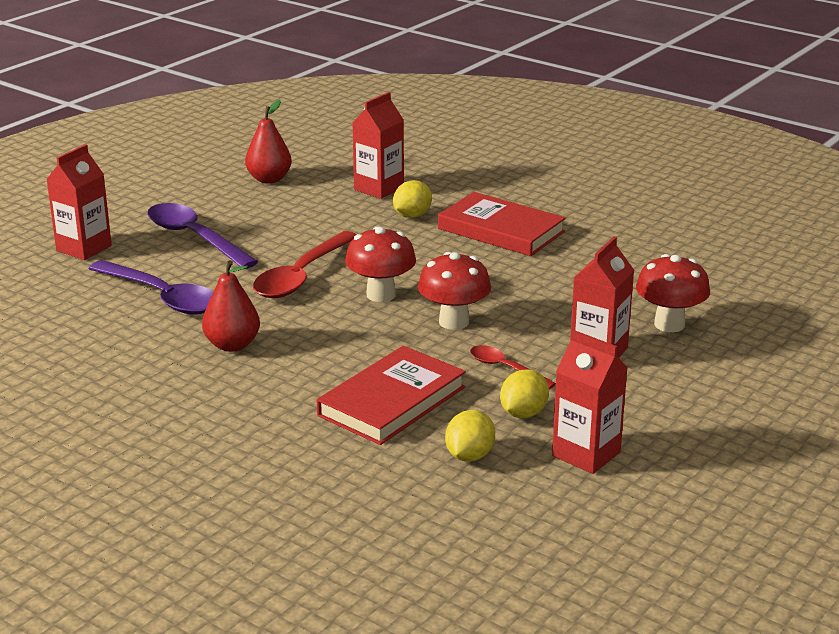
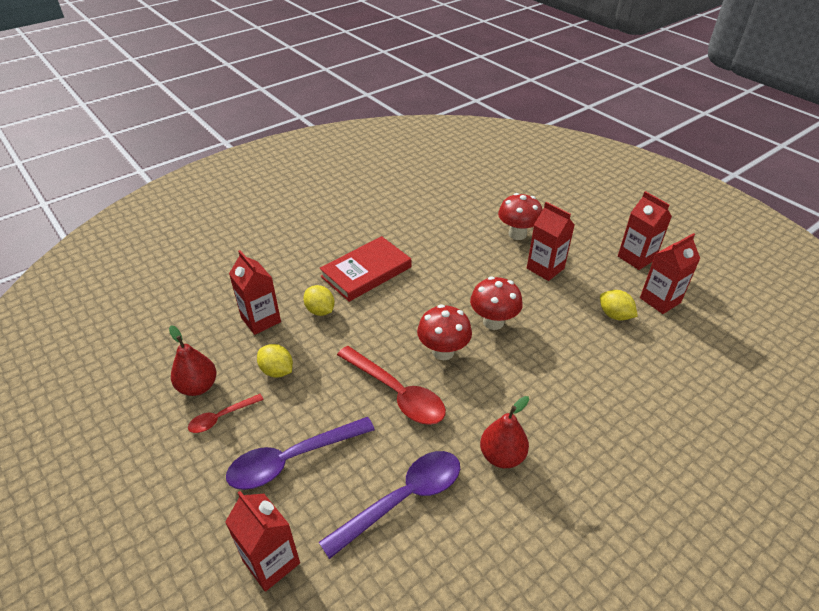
camera: 75 degrees left, 15 degrees up
red book [316,346,466,445] -> none
yellow lemon [445,410,495,462] -> yellow lemon moved to [257,344,293,378]
red spoon [470,345,556,389] -> red spoon moved to [188,394,264,433]
none -> red carton [618,191,672,270]

